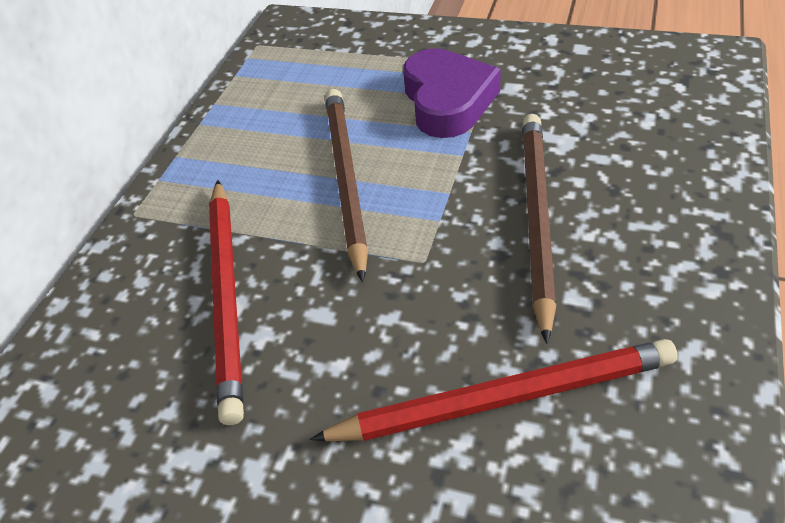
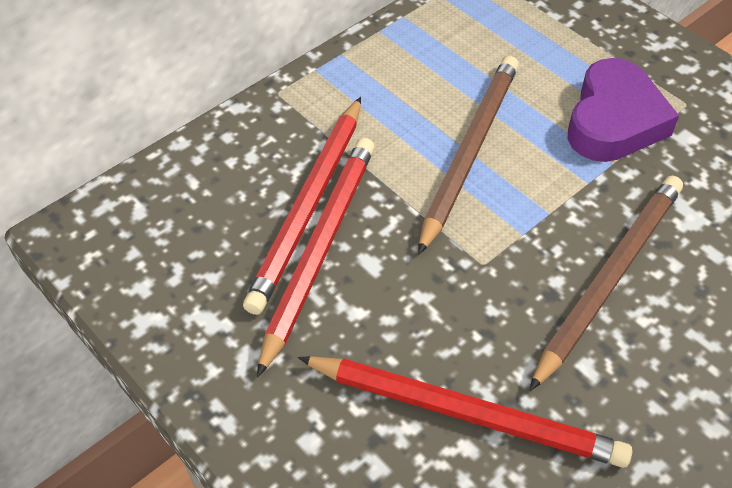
camera: 25 degrees right, 5 degrees up
none -> red pencil [257,138,375,377]

